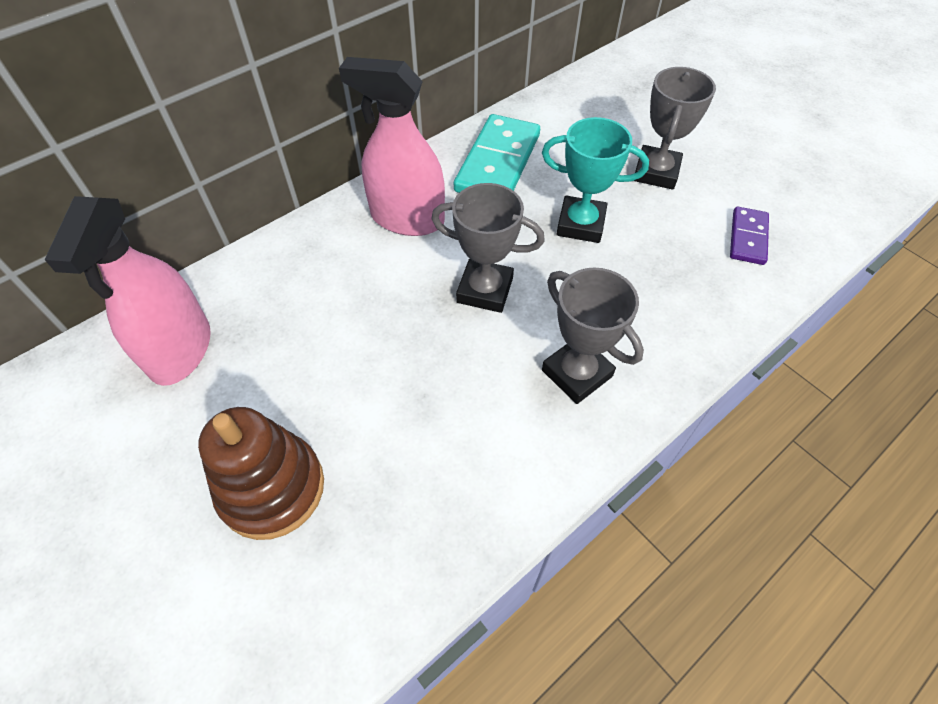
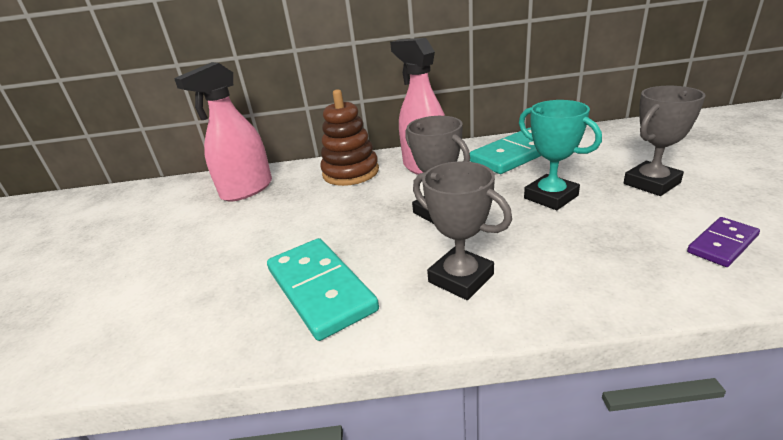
camera: 40 degrees right, 25 degrees down
brown stacking toy [198,407,324,540] -> brown stacking toy moved to [320,89,379,186]
grey trophy [542,267,644,404] -> grey trophy turned 45 degrees counterclockwise [413,161,512,300]
none -> turquoise domino [267,238,379,341]

